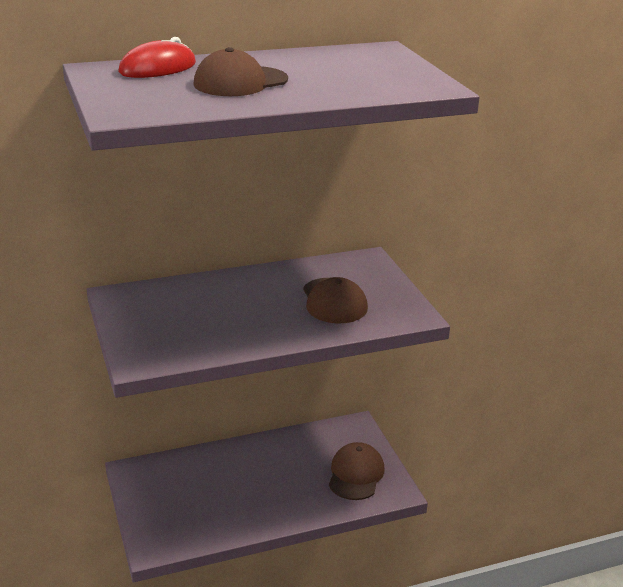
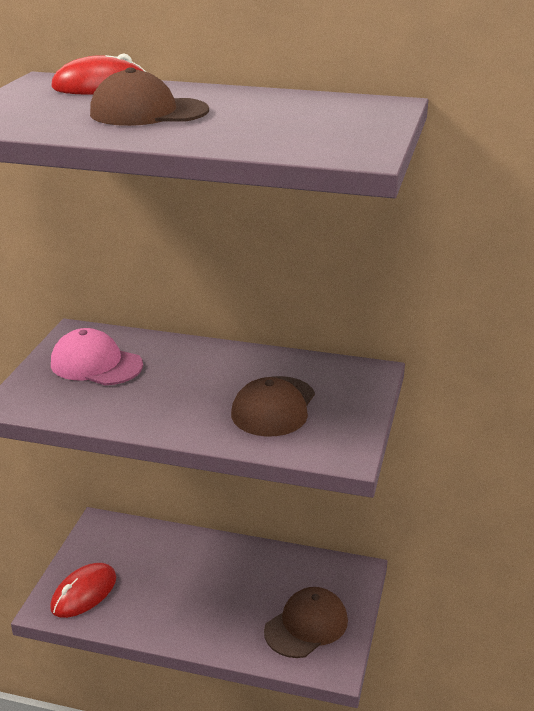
camera: 35 degrees right, 0 degrees up
none -> red mouse [50,563,116,618]
none -> pink cap [51,328,143,385]

